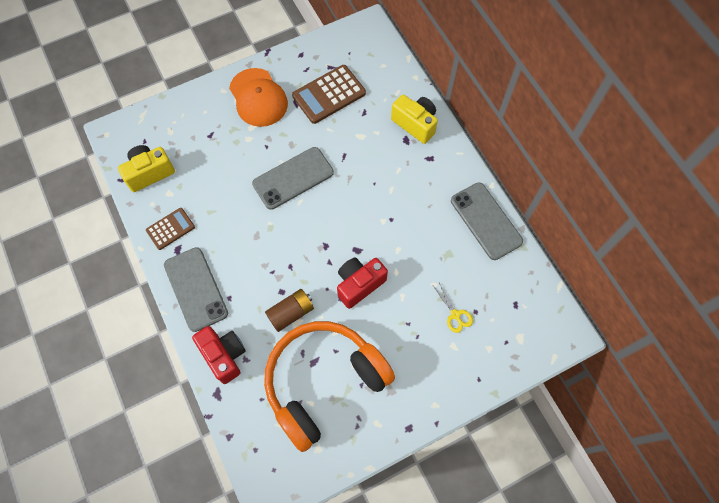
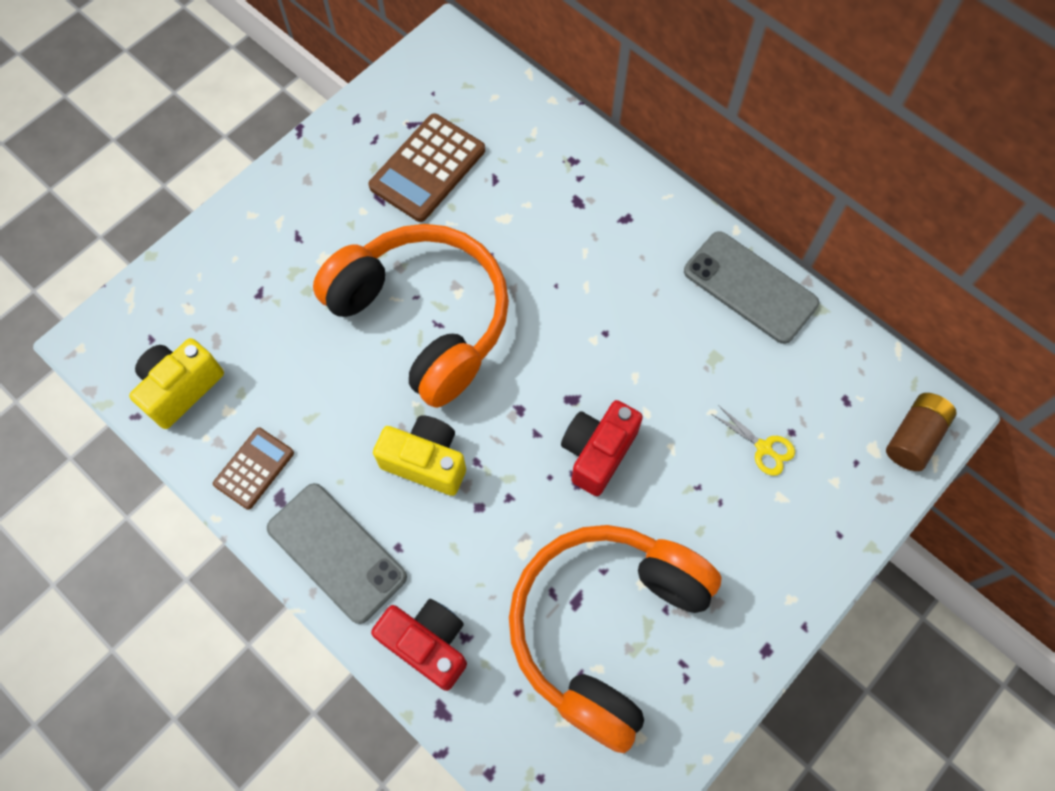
camera: 20 degrees left, 0 degrees up
orange cap [229,68,288,127] -> none
grey phone [252,147,334,210] -> orange headphones [313,224,509,408]
brown battery [265,289,314,332] -> brown battery moved to [886,393,957,471]
yellow camera [391,95,438,144] -> yellow camera moved to [373,415,466,496]

